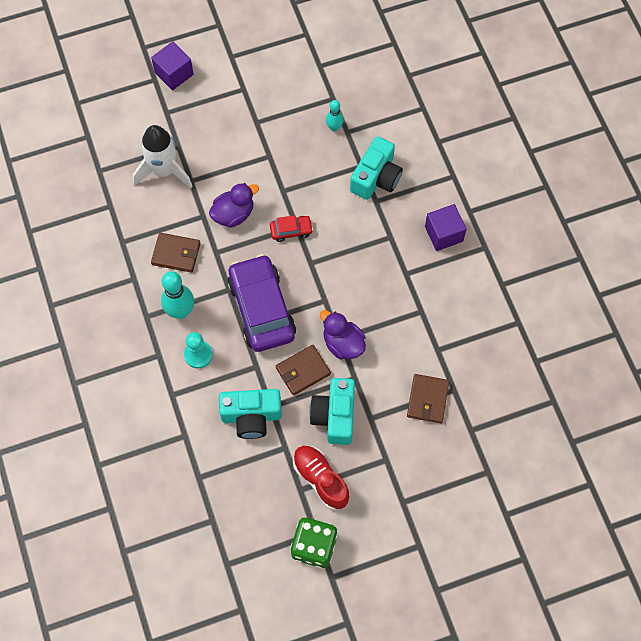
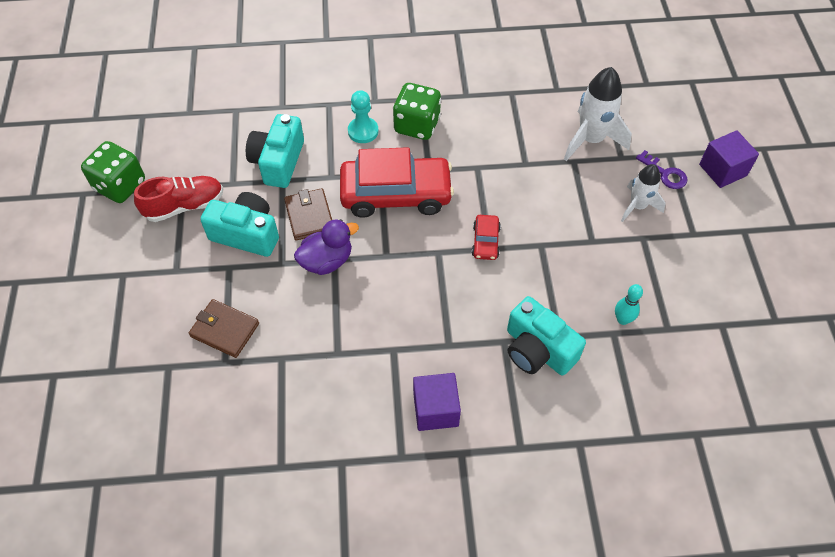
camera: 105 degrees right, 10 degrees down
brown wallet [151,233,201,273] -> none
turquoise bowling pin [161,271,194,319] -> green dice [393,83,441,140]
purple duck [209,183,259,228] -> none
purple car [227,254,296,352] -> red car [340,147,454,218]
none -> white rocket [621,164,666,222]
none -> purple key [636,150,687,189]

